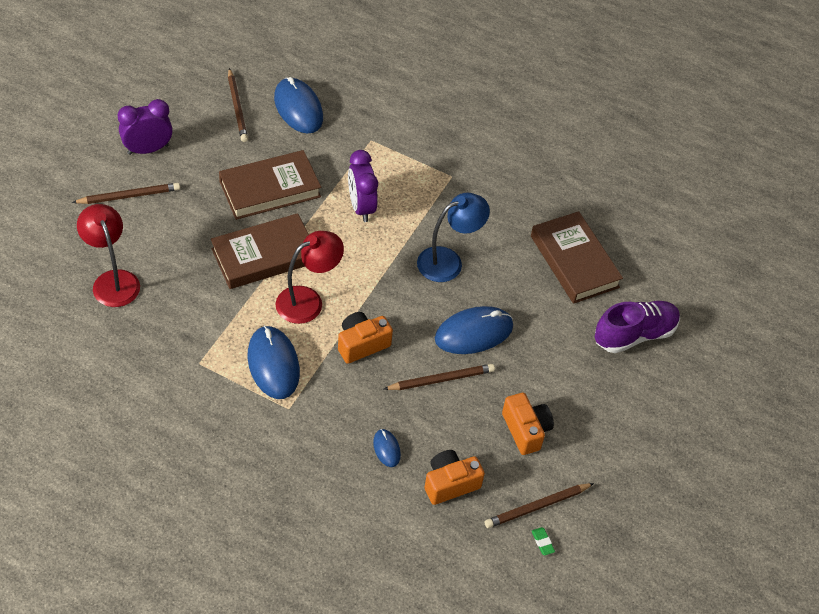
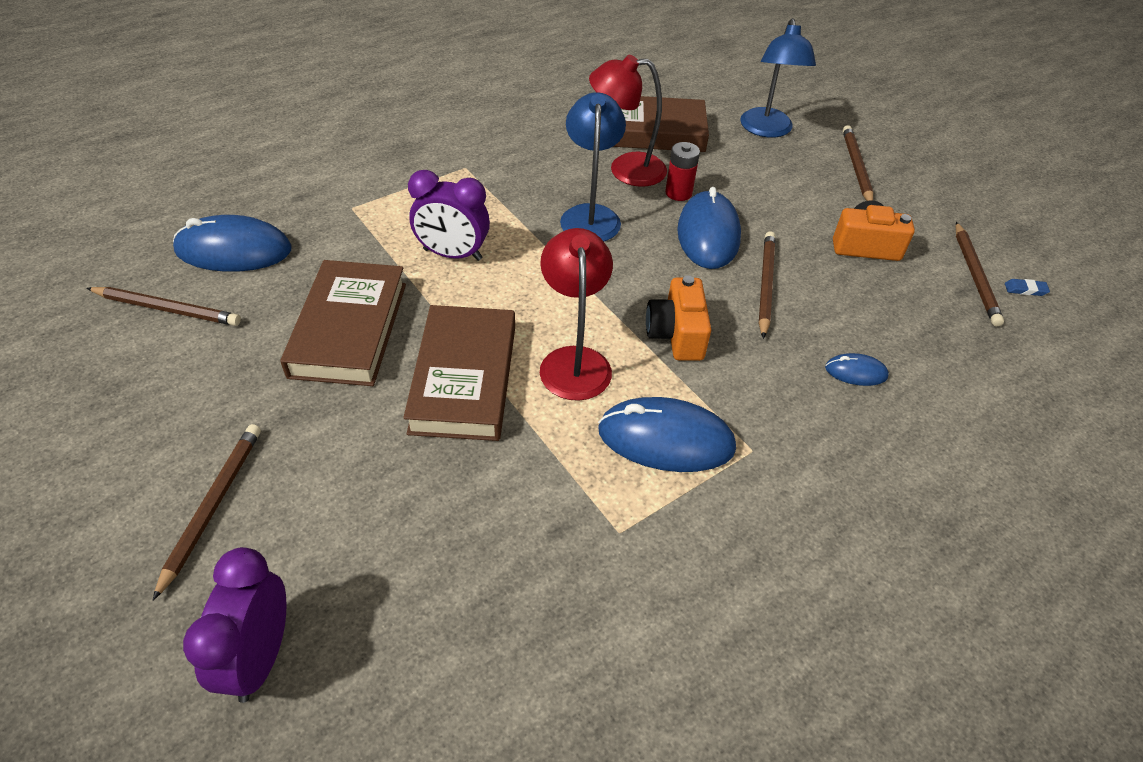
camera: 60 degrees left, 5 degrees down
red lamp [77,204,140,307] -> red lamp moved to [589,55,667,187]
purple clock [118,99,173,155] -> purple clock moved to [183,547,286,703]
orange camera [424,450,485,505] -> none
green eraser [531,527,555,555] -> blue eraser [1005,279,1050,296]
purple shoe [595,301,680,353] -> blue lamp [740,18,816,138]
none -> red battery [665,142,700,201]
none -> brown pencil [843,125,874,201]

